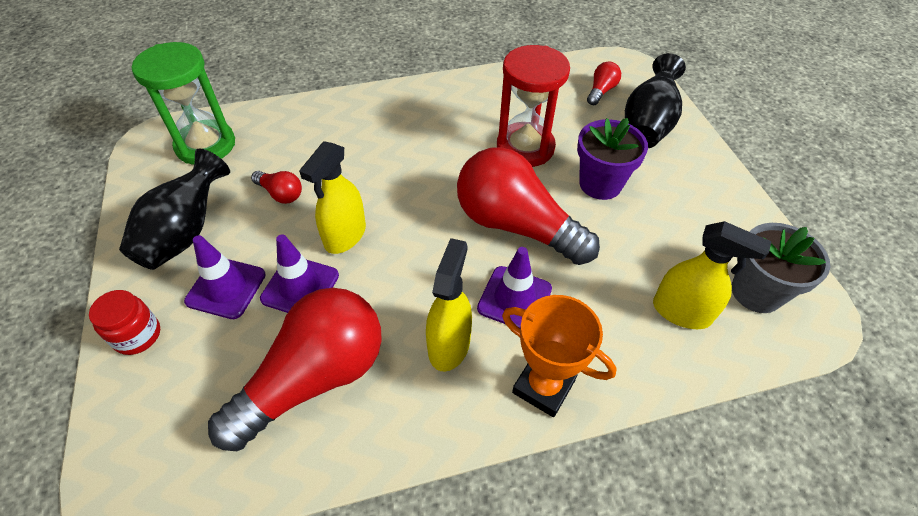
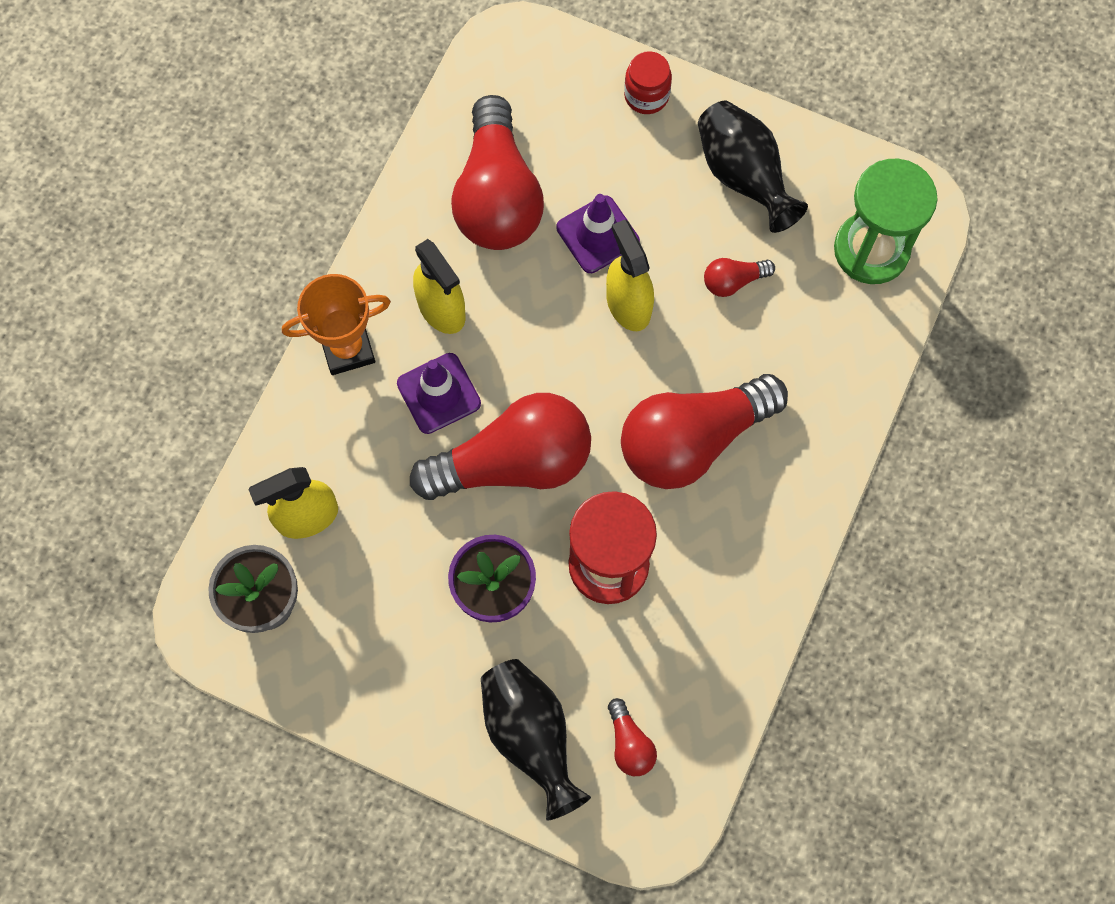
camera: 130 degrees right, 20 degrees up
purple traffic cone [184,235,266,319] -> none
none -> red light bulb [621,374,788,489]

